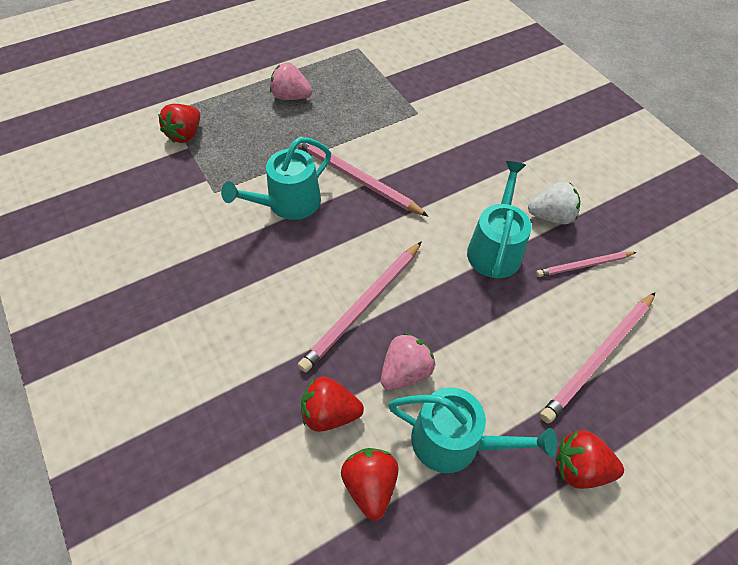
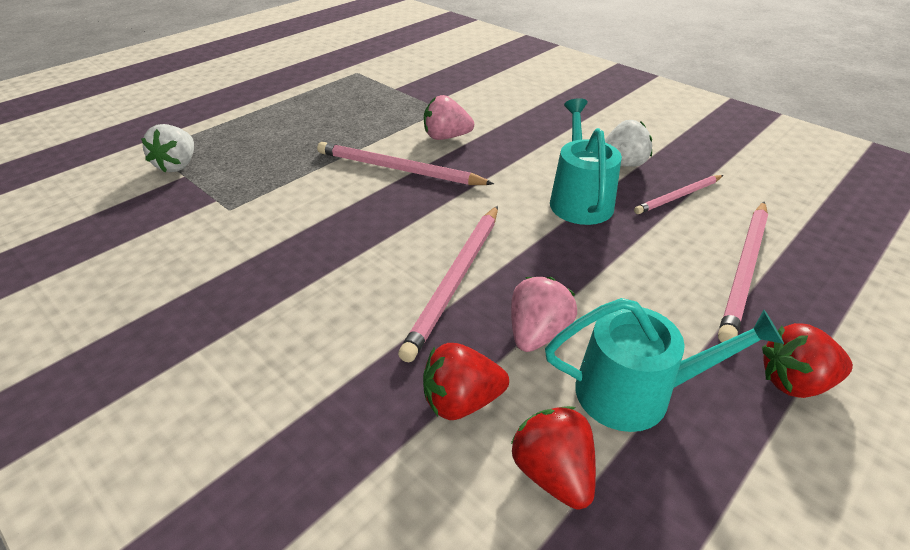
camera: 15 degrees left, 15 degrees down
red strawberry [158,104,200,143] -> white strawberry [141,124,194,172]
turquoise watering can [221,137,331,220] -> none
pink strawberry [270,62,312,100] -> pink strawberry moved to [424,95,474,140]

